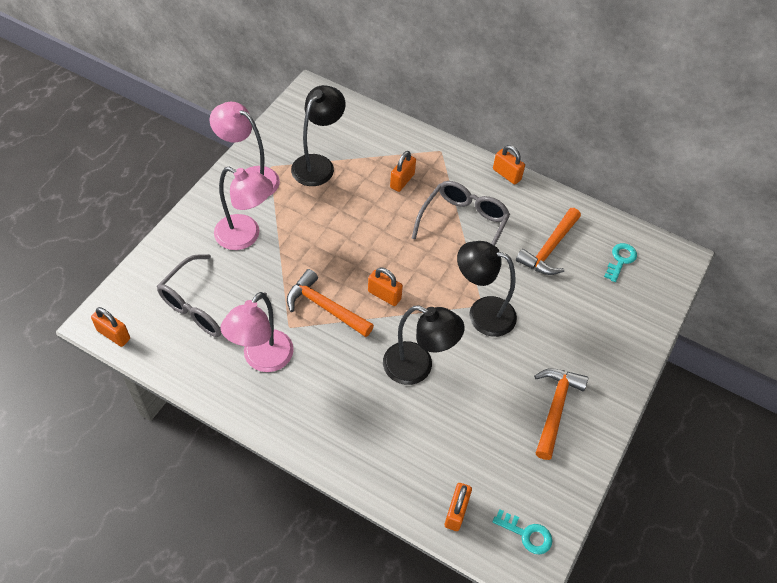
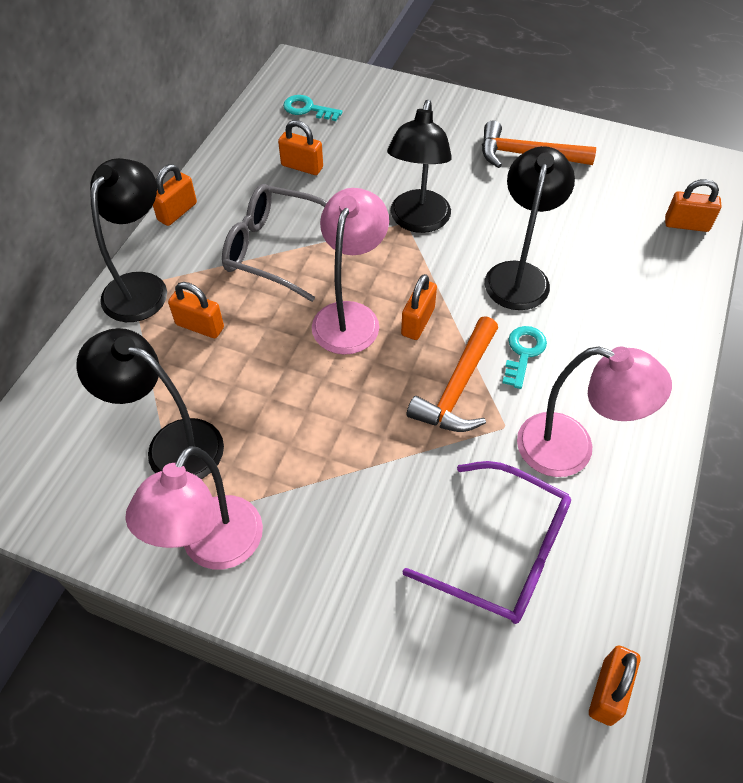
camera: 95 degrees left, 0 degrees up
grey glasses [157,254,267,337] -> purple glasses [402,461,571,624]
pink lamp [214,167,273,250] -> pink lamp moved to [312,188,389,355]
turquoise key [492,509,552,554] -> turquoise key moved to [502,326,547,389]
orange hammer [516,208,581,275] -> orange padlock [278,120,323,175]
none -> black lamp [90,158,167,322]

